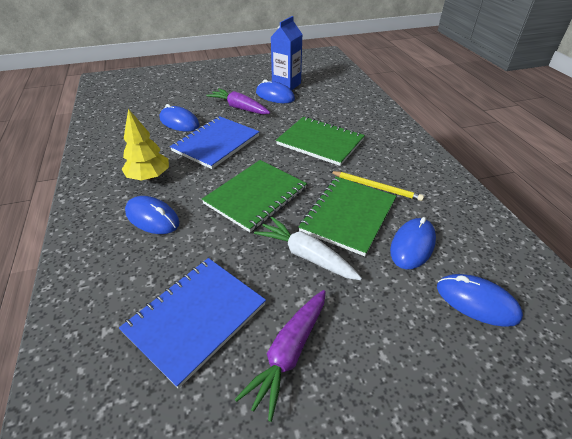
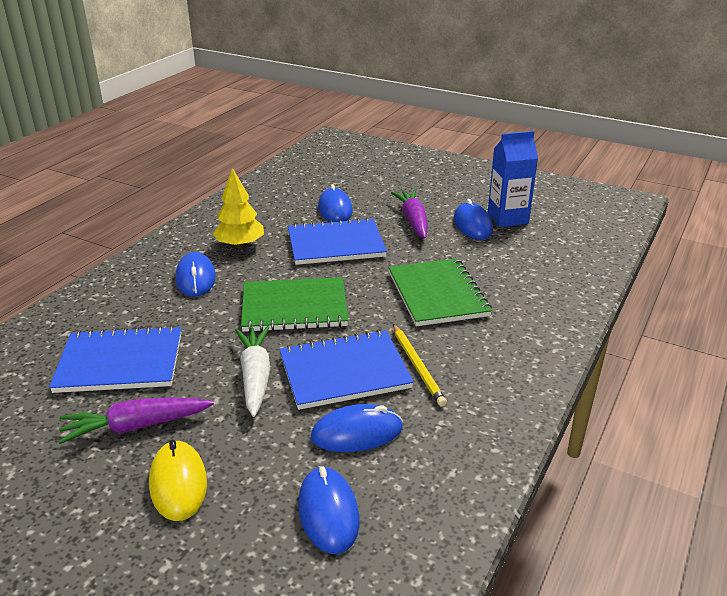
camera: 45 degrees right, 10 degrees down
green notebook [299,177,396,256] -> blue notebook [279,330,414,410]
none -> yellow mouse [149,440,207,521]

